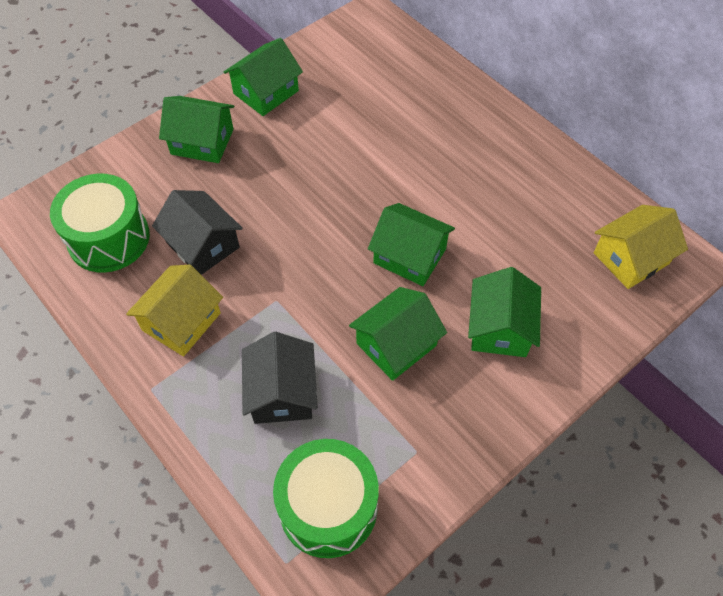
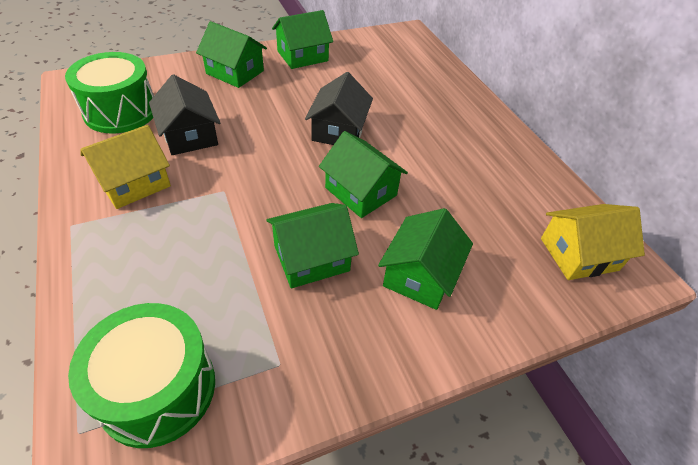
camera: 15 degrees right, 10 degrees down
black house [242,332,318,424] -> black house moved to [305,72,373,145]

